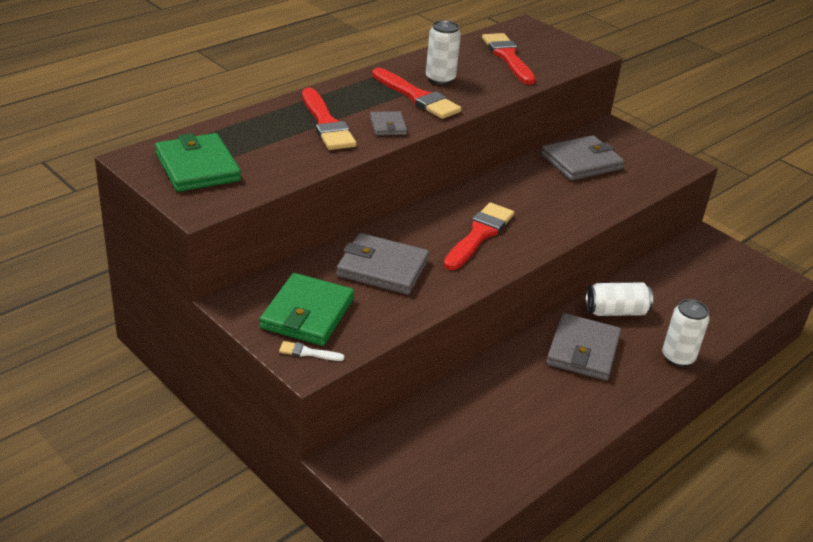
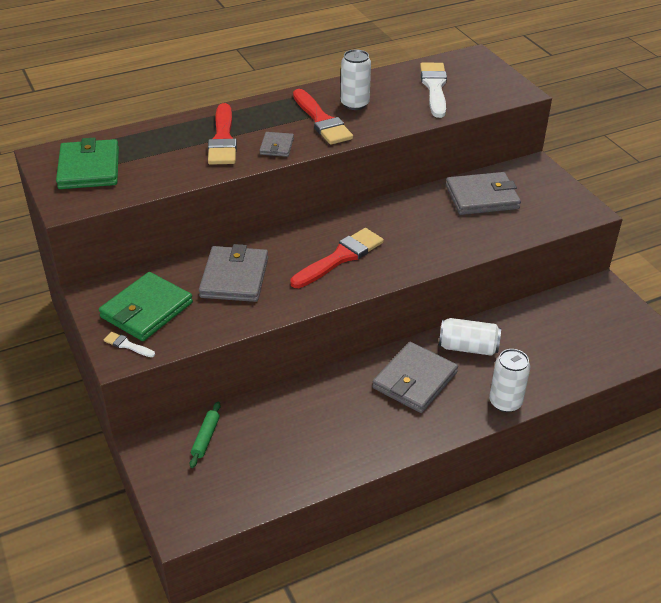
camera: 20 degrees right, 5 degrees up
grey wallet [336,233,429,295] -> grey wallet turned 60 degrees clockwise [199,244,268,302]
red brush [482,33,536,85] -> white brush [420,63,447,118]
none -> green rolling pin [190,402,220,468]

